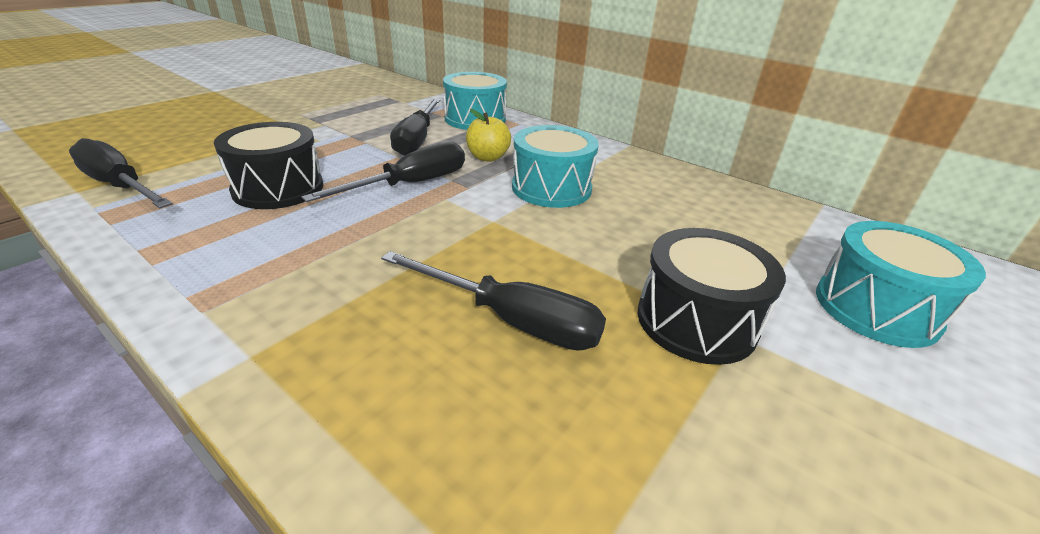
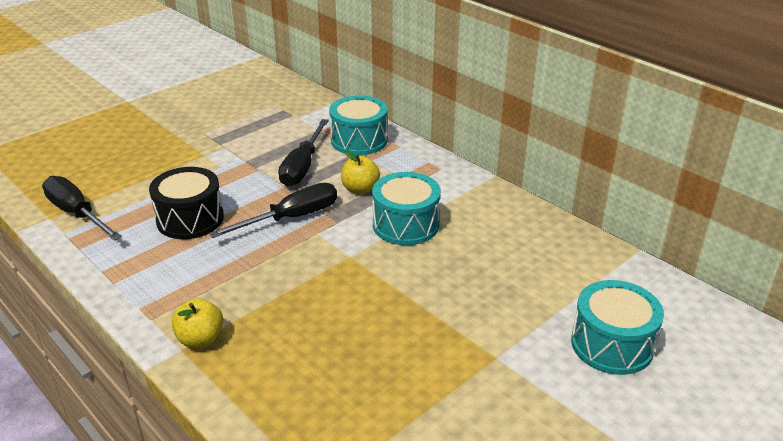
camera: 10 degrees right, 0 degrees up
black screwdriver [381,251,606,351] -> none
black drum [638,228,786,365] -> none
none -> yellow apple [172,298,223,348]

